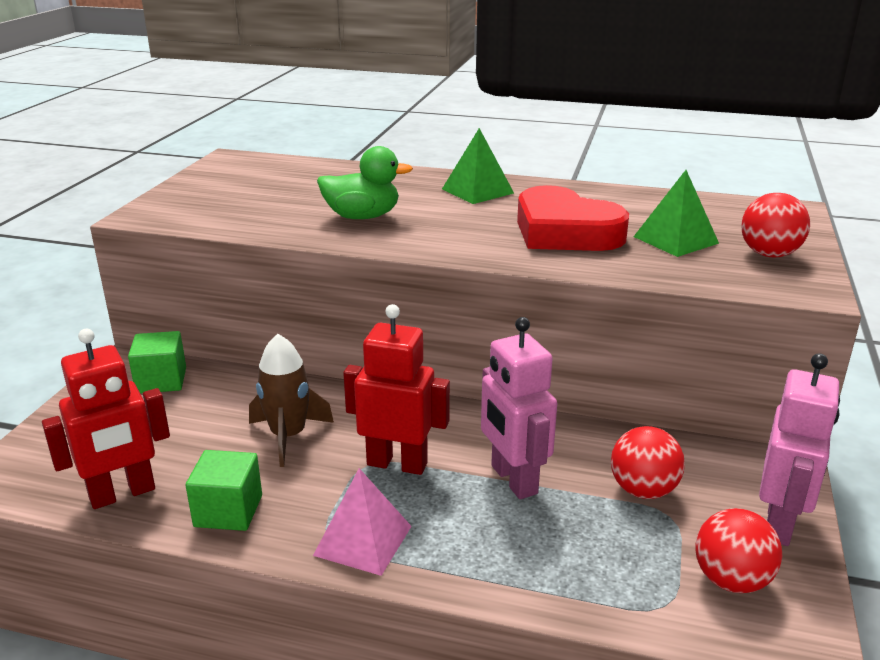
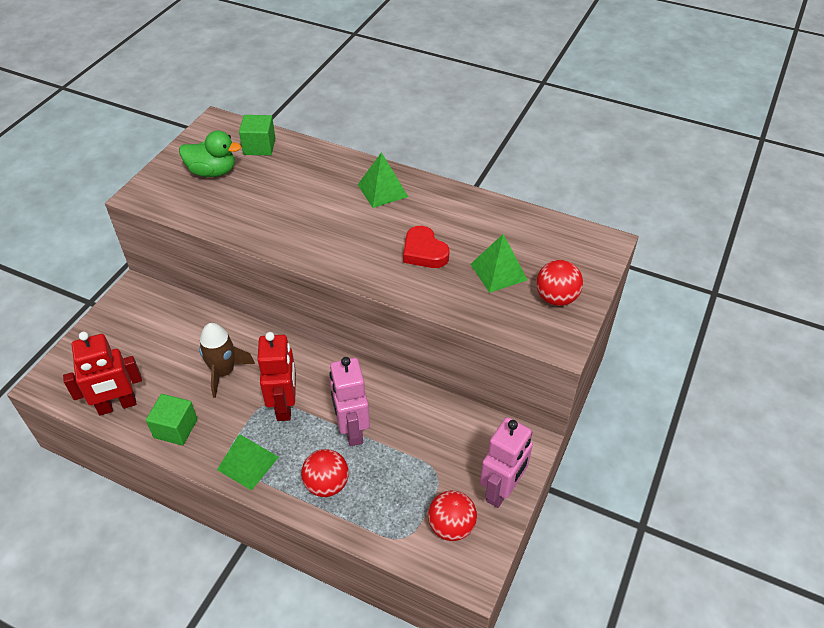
camera: 10 degrees right, 20 degrees up
green cube [128,331,186,394] -> green cube moved to [239,115,275,155]
pink pyramid [313,468,412,576] -> green pyramid [217,434,279,491]
green duck [317,146,413,219] -> green duck moved to [179,130,241,177]
red robot [343,304,450,475] -> red robot turned 60 degrees clockwise [257,332,296,421]
red heart [517,185,629,251] -> red heart [403,226,449,268], size x0.61
red ball [611,426,685,499] -> red ball moved to [301,449,349,497]

